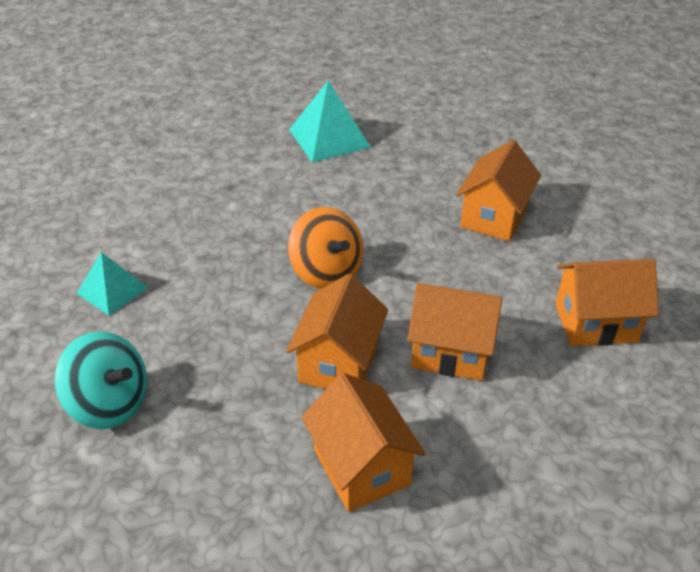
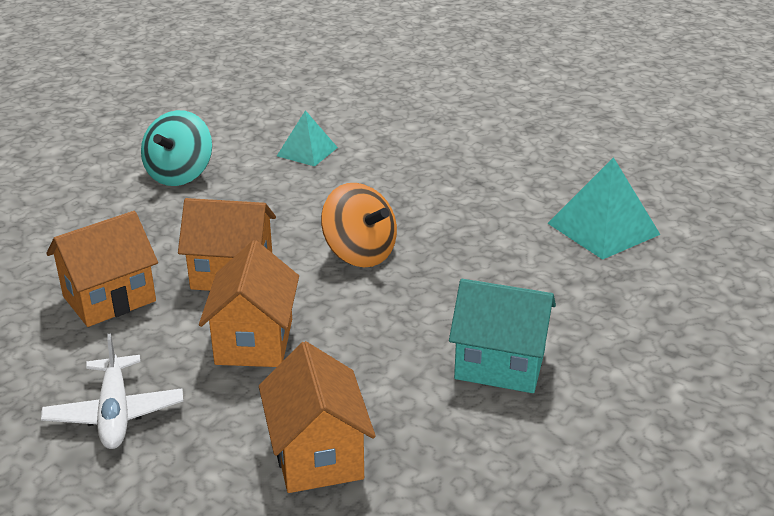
camera: 80 degrees right, 10 degrees down
orange spinning top [288,207,363,289] -> orange spinning top turned 90 degrees counterclockwise [321,183,397,267]
orange house [456,140,541,241] -> turquoise house [449,279,556,393]
none -> white plane [41,334,183,449]

